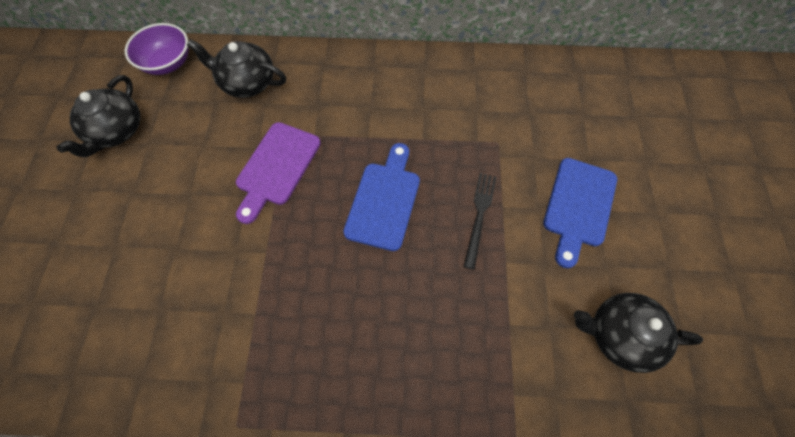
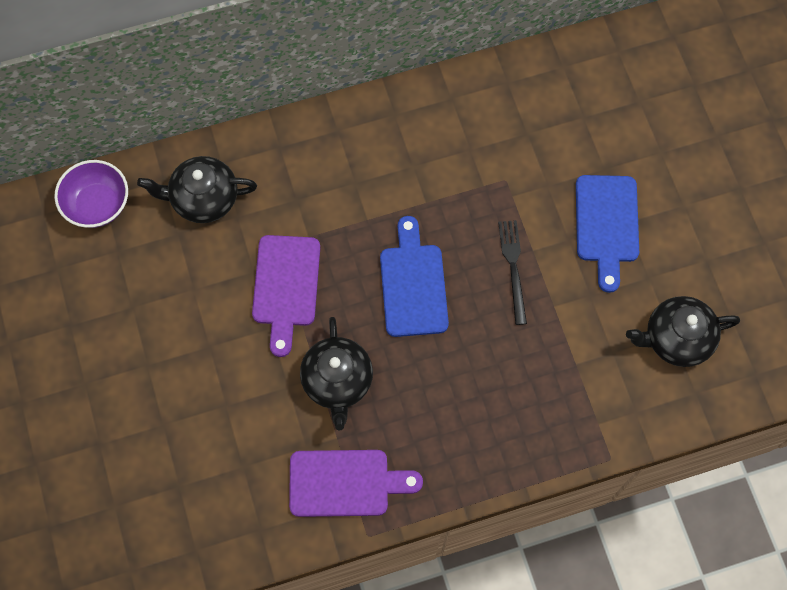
camera: 20 degrees left, 5 degrees up
black teapot [57,75,140,157] -> black teapot moved to [300,317,373,430]
none -> purple cutting board [289,450,423,517]

